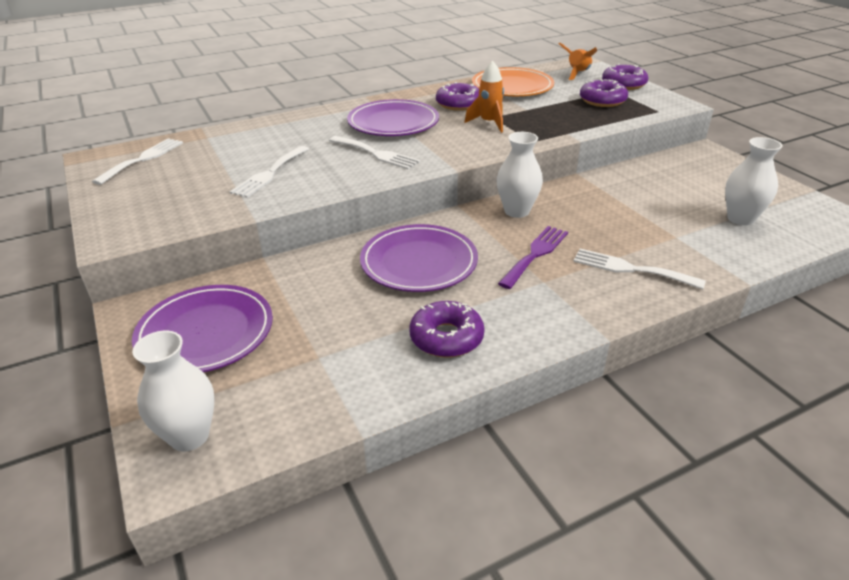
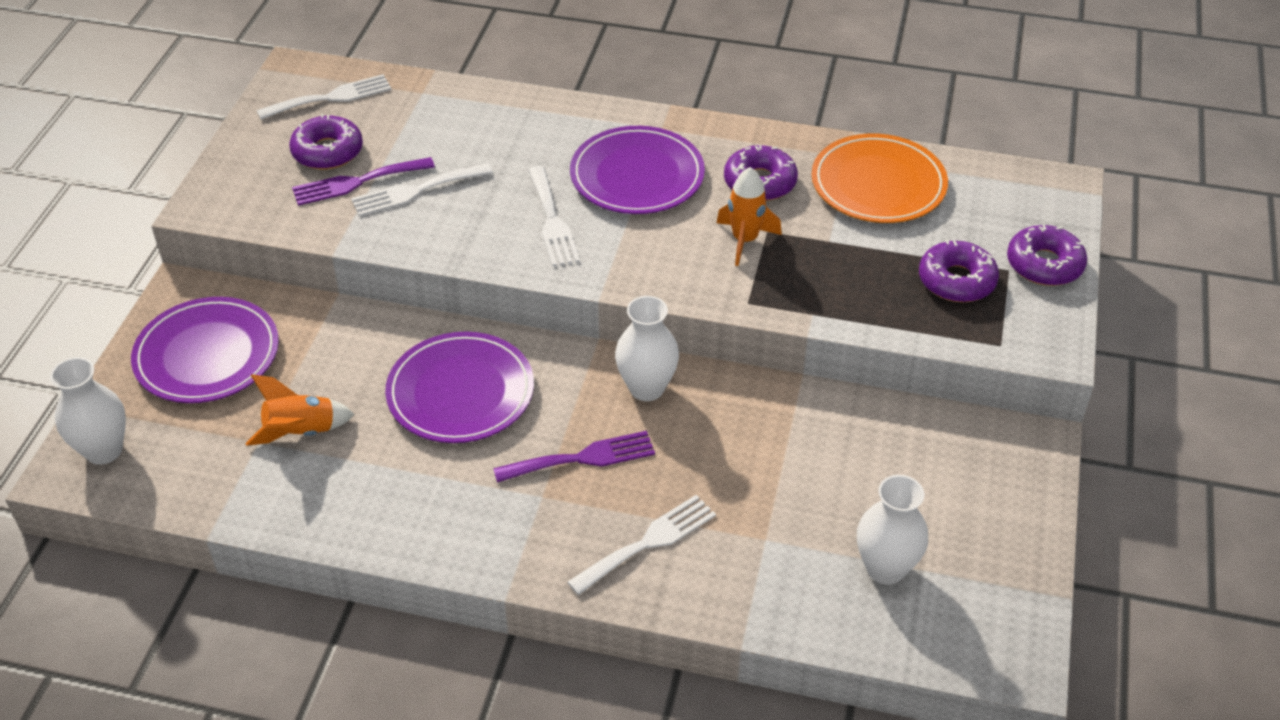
camera: 40 degrees right, 10 degrees up
purple donut [409,301,485,358] -> purple donut moved to [289,114,363,170]
orange rocket [559,42,597,80] -> orange rocket moved to [246,374,355,446]
white fork [573,249,706,289] -> white fork turned 75 degrees clockwise [567,495,716,595]
none -> purple fork [292,157,435,206]

